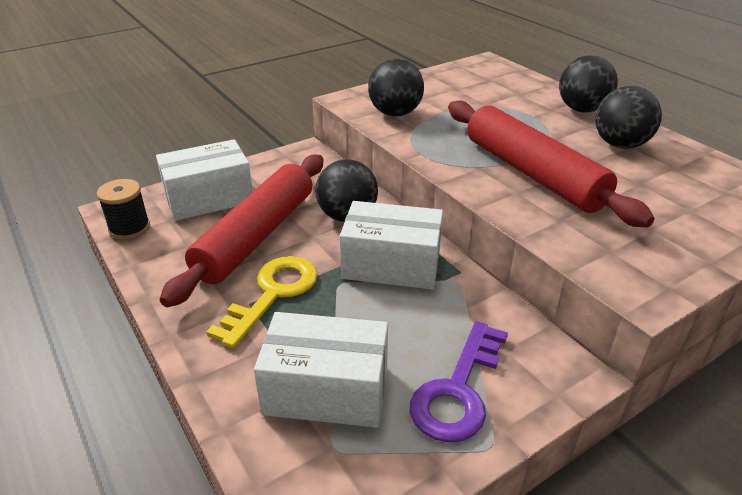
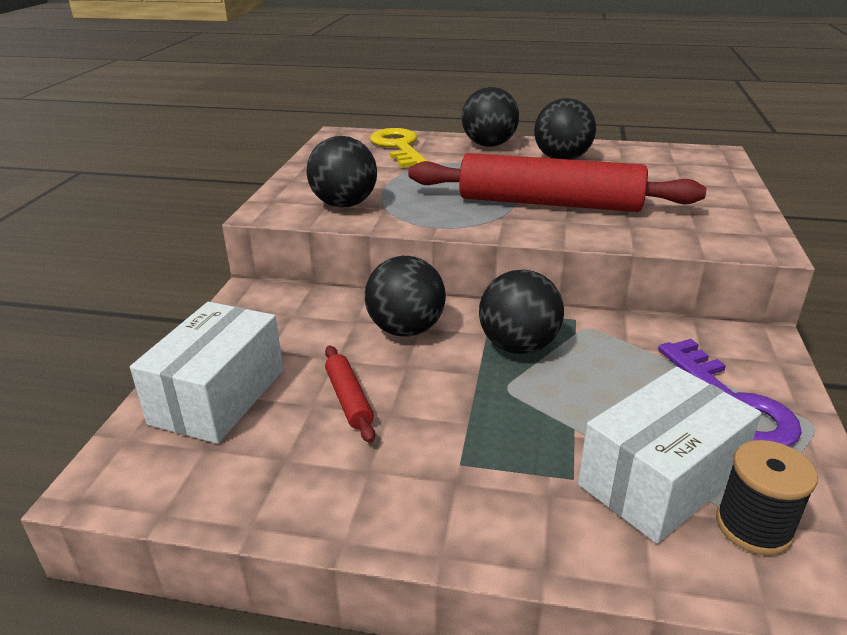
camera: 45 degrees left, 5 degrees down
black spool [97,179,150,240] -> black spool moved to [716,440,818,555]
red rolling pin [160,155,324,307] -> red rolling pin [325,346,375,443], size x0.41
yellow key [206,256,318,348] -> yellow key moved to [370,128,427,168]
white box [340,201,443,290] -> black ball [479,270,564,354]

